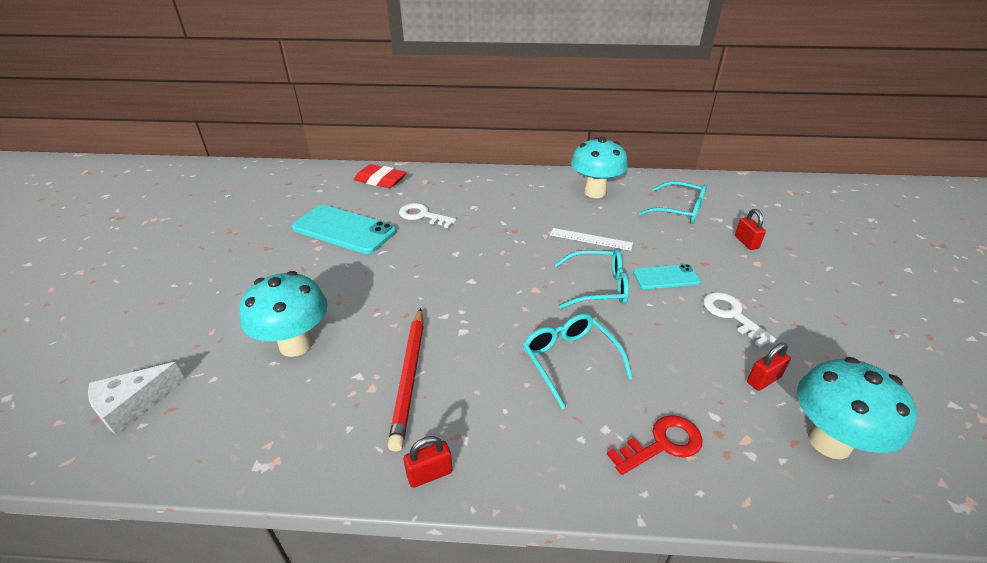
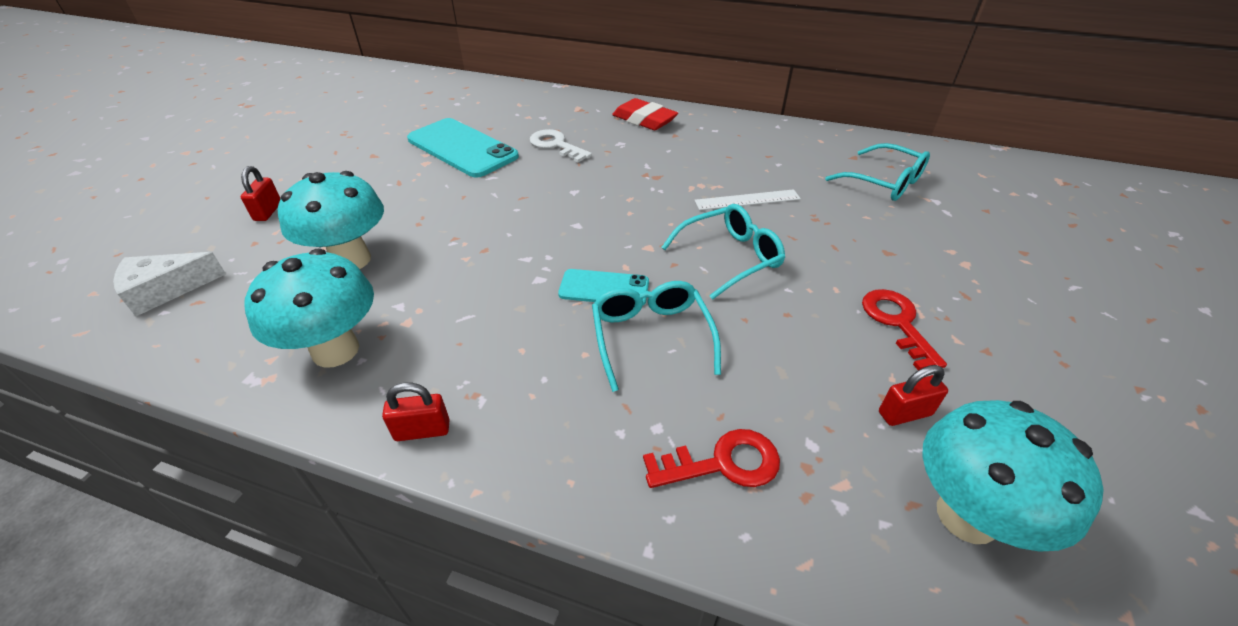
camera: 15 degrees right, 5 degrees up
red eraser [354,164,406,188] -> red eraser moved to [612,98,678,130]
red pencil [388,308,424,452] -> none
white ruler [550,228,633,251] -> white ruler turned 45 degrees counterclockwise [695,189,801,210]
turquoise glasses [555,250,629,309] -> turquoise glasses turned 45 degrees counterclockwise [661,204,785,300]
turquoise mushroom [571,137,628,198] -> turquoise mushroom moved to [244,249,374,368]
turquoise phone [633,264,701,289] -> turquoise phone moved to [558,269,649,305]
white key [703,292,776,347] -> red key [862,289,947,370]
red padlock [735,209,766,250] -> red padlock moved to [241,166,281,221]

